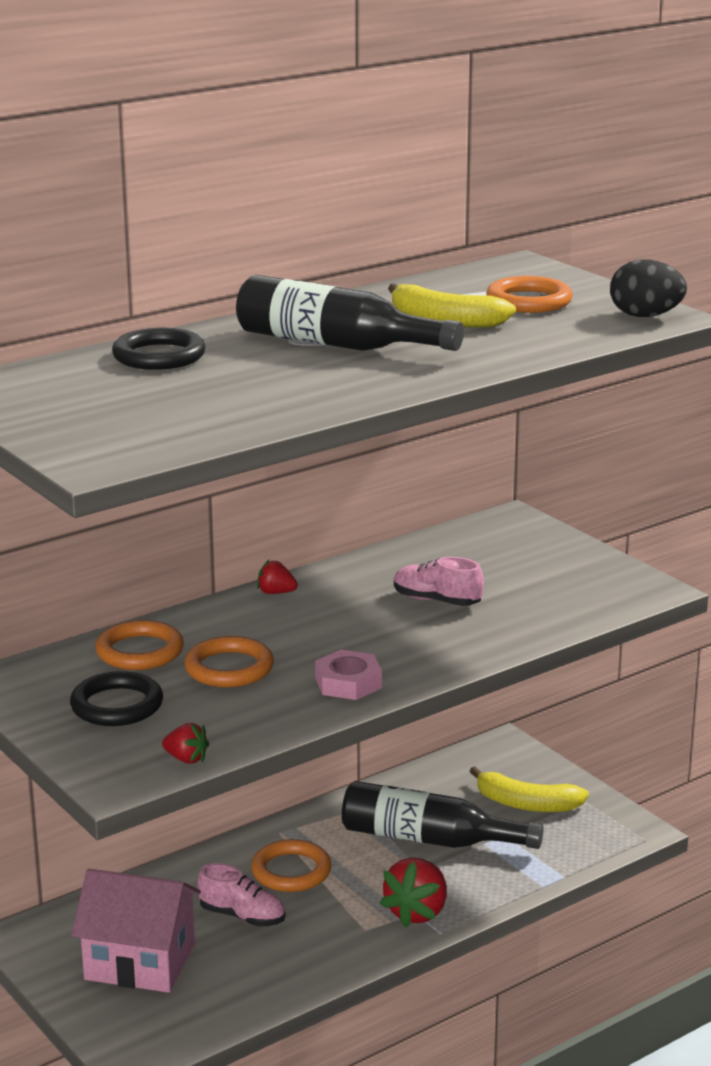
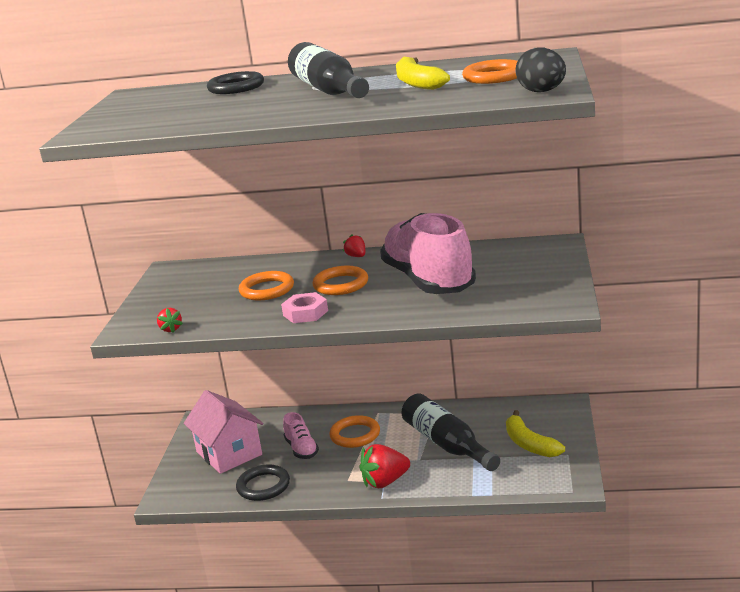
camera: 45 degrees right, 0 degrees up
black ring [70,671,163,726] -> black ring moved to [236,464,290,501]
orange ring [96,620,184,670] -> orange ring moved to [312,266,368,295]
pink shoe [394,557,484,606] -> pink shoe [380,213,476,294], size x2.26

